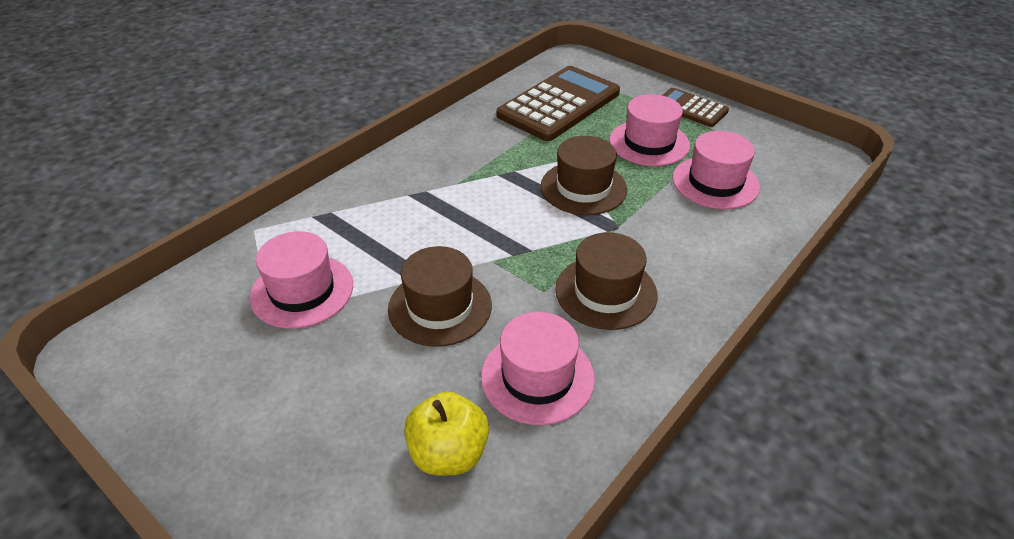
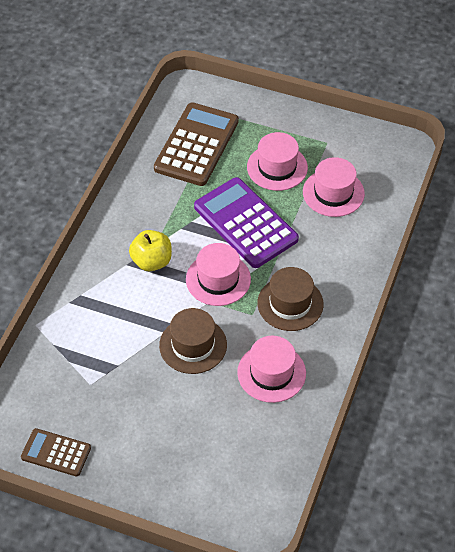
camera: 20 degrees left, 10 degrees up
pink hat [250,231,353,329] -> pink hat moved to [186,243,251,306]
yellow apple [404,392,489,475] -> yellow apple moved to [129,230,172,271]
brown hat [541,136,627,215] -> purple calculator [194,177,299,268]
brown calculator [662,88,729,127] -> brown calculator moved to [21,428,91,476]

